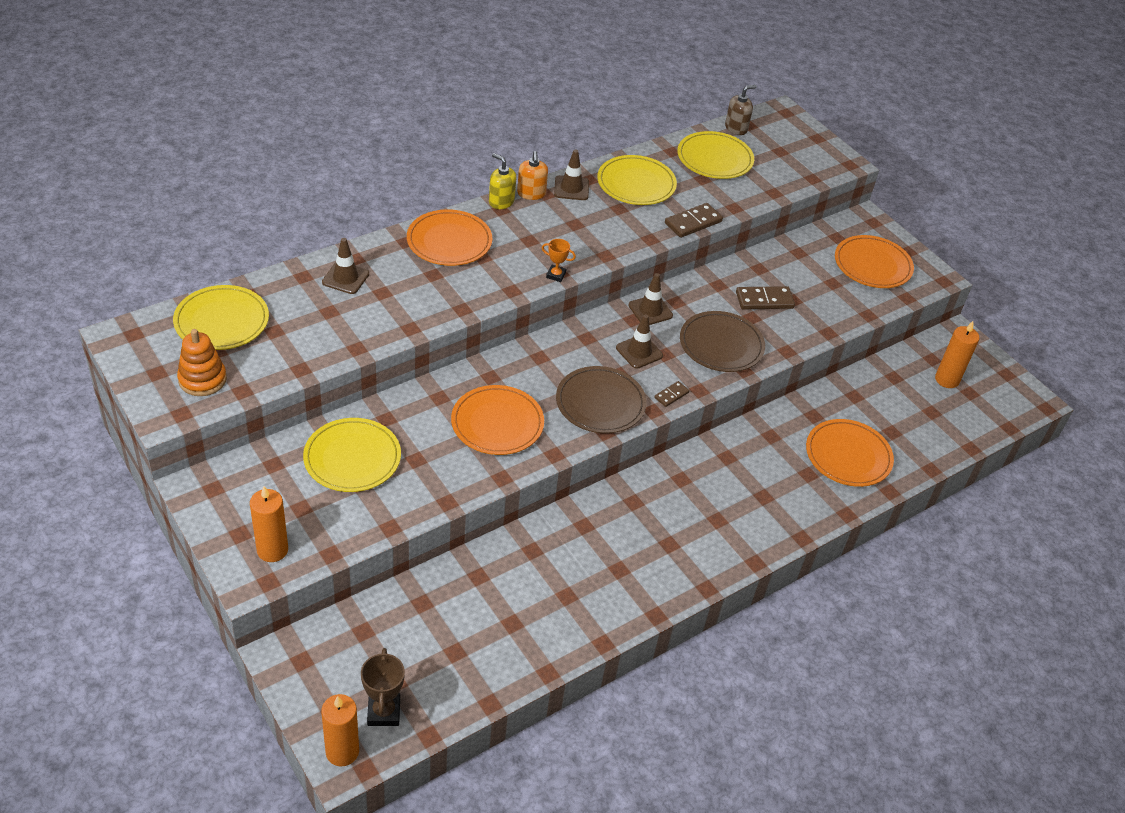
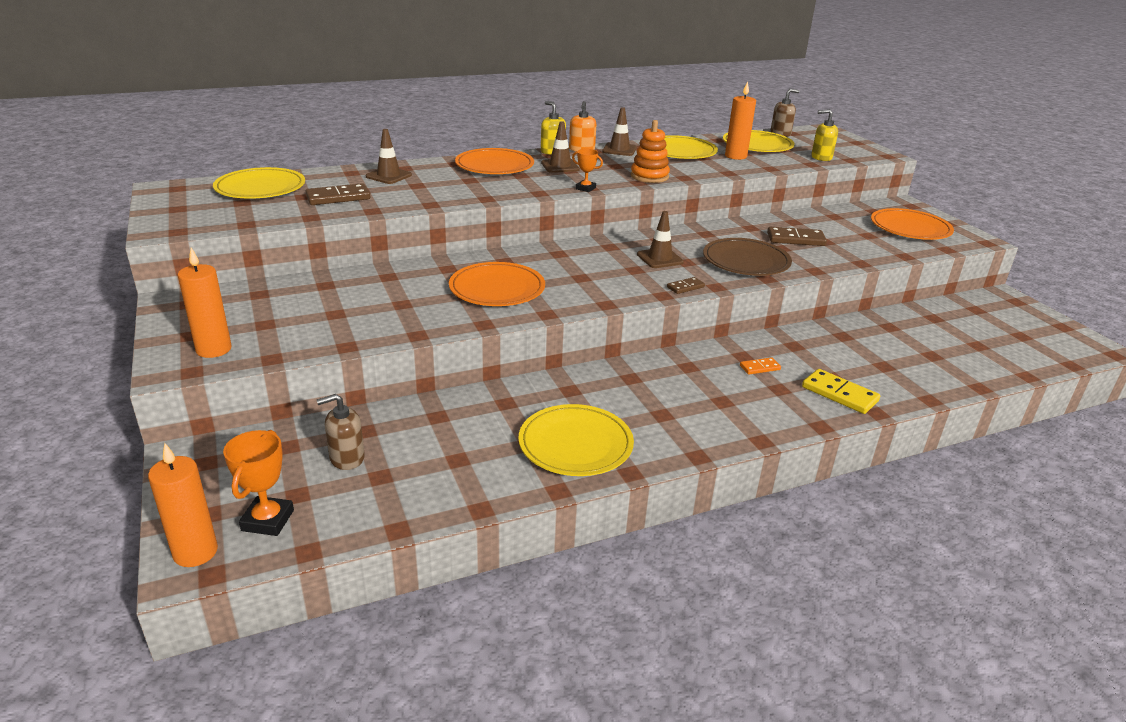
camera: 15 degrees right, 15 degrees down
orange stacking toy [177,329,227,396] -> orange stacking toy moved to [631,120,670,183]
yellow plate [303,418,401,492] -> yellow plate moved to [518,404,634,476]
brown trophy [361,648,405,726] -> orange trophy [223,430,294,536]
brown plate [556,366,646,433] -> none
brown traffic cone [628,273,673,325] -> brown traffic cone moved to [541,121,580,173]
brown domino [665,203,723,238] -> brown domino moved to [305,183,370,205]
orange plate [806,419,894,487] -> none
orange candle [935,321,979,388] -> orange candle moved to [725,81,756,160]
none -> brown soap dispenser [317,394,365,470]
none -> orange domino [740,357,781,374]
none -> yellow domino [802,369,880,414]
none -> yellow soap dispenser [811,109,838,161]

